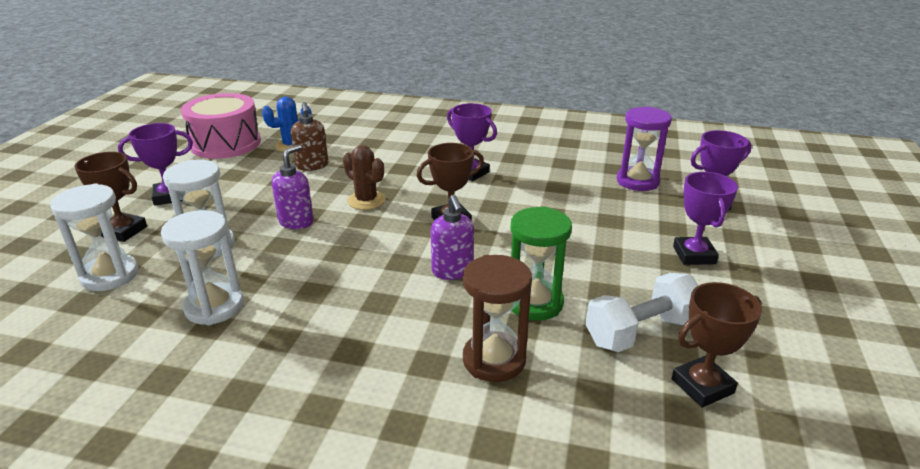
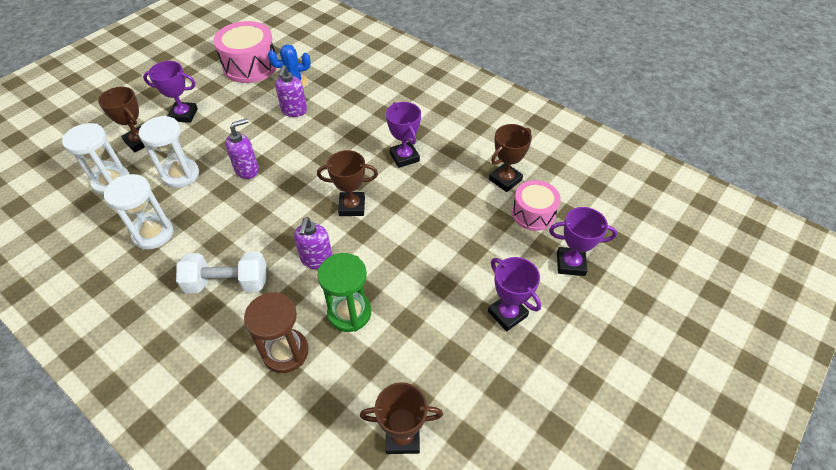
camera: 25 degrees right, 20 degrees up
brown soap dispenser [291,102,328,171] -> purple soap dispenser [275,65,307,117]
brown cactus [343,145,385,210] -> none
white dumbbell [585,273,698,352] -> white dumbbell moved to [176,252,266,294]
purple hourglass [617,106,672,191] -> pink drum [512,180,561,231]
purple trophy [673,172,738,265] -> purple trophy turned 60 degrees counterclockwise [488,257,541,331]
none -> brown trophy [489,124,532,192]

